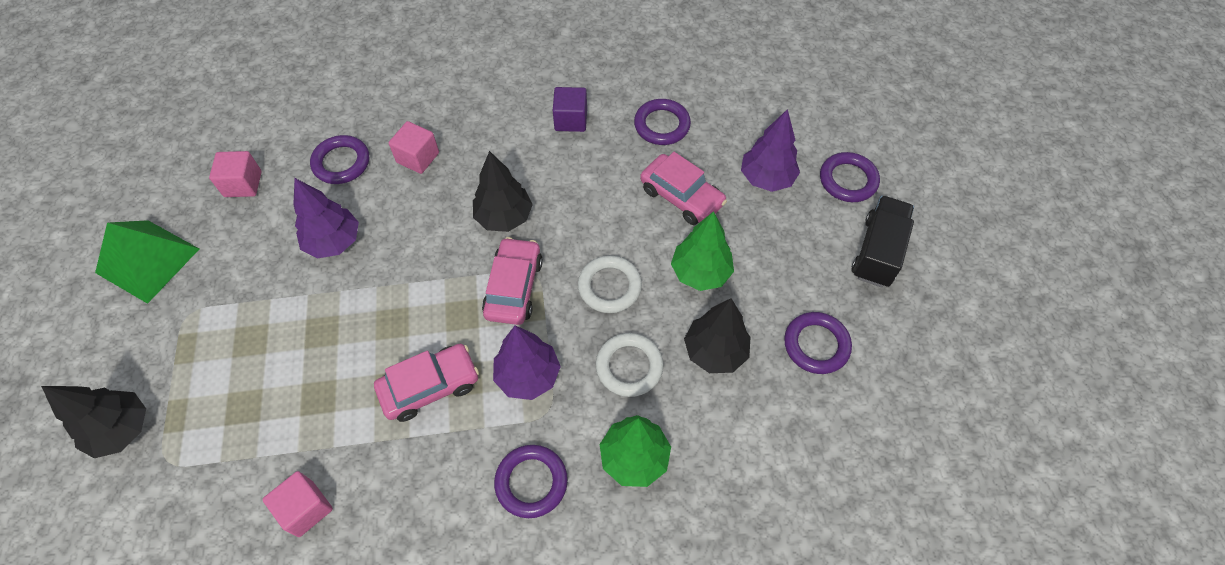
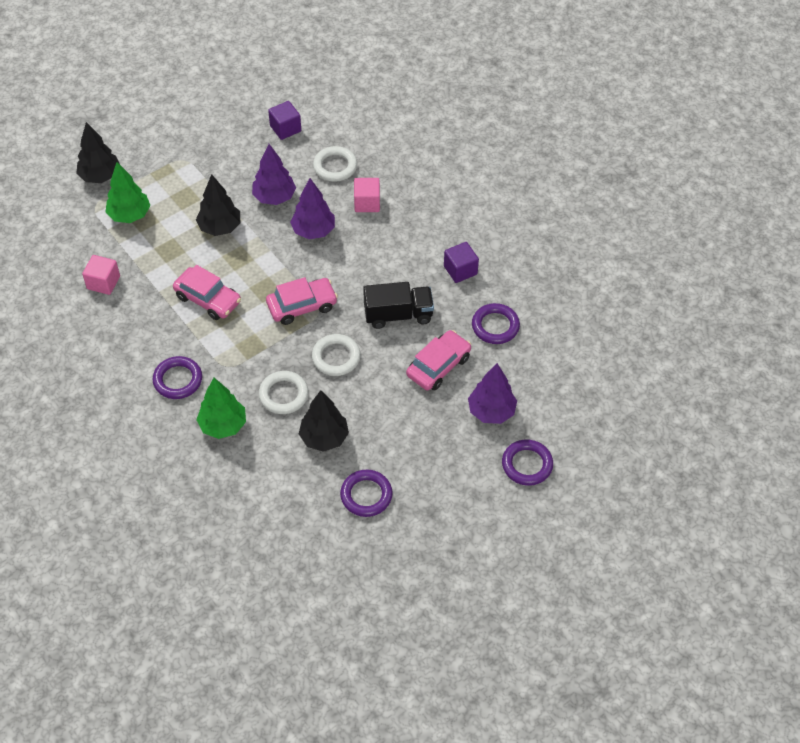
camera: 60 degrees right, 5 degrees down
green pyramid [95,220,199,304] -> none
pink cube [209,151,262,197] -> purple cube [268,101,301,140]
purple ring [310,135,369,184] -> white ring [313,146,357,182]
black tree [473,151,533,232] -> black tree moved to [196,174,240,236]
purple tree [493,326,561,400] -> purple tree moved to [290,178,335,239]
pink car [640,152,727,225] -> pink car turned 150 degrees counterclockwise [406,330,471,390]
green tree [671,211,734,291] -> green tree moved to [106,162,151,223]
black truck [852,196,914,287] -> black truck moved to [363,282,434,329]

